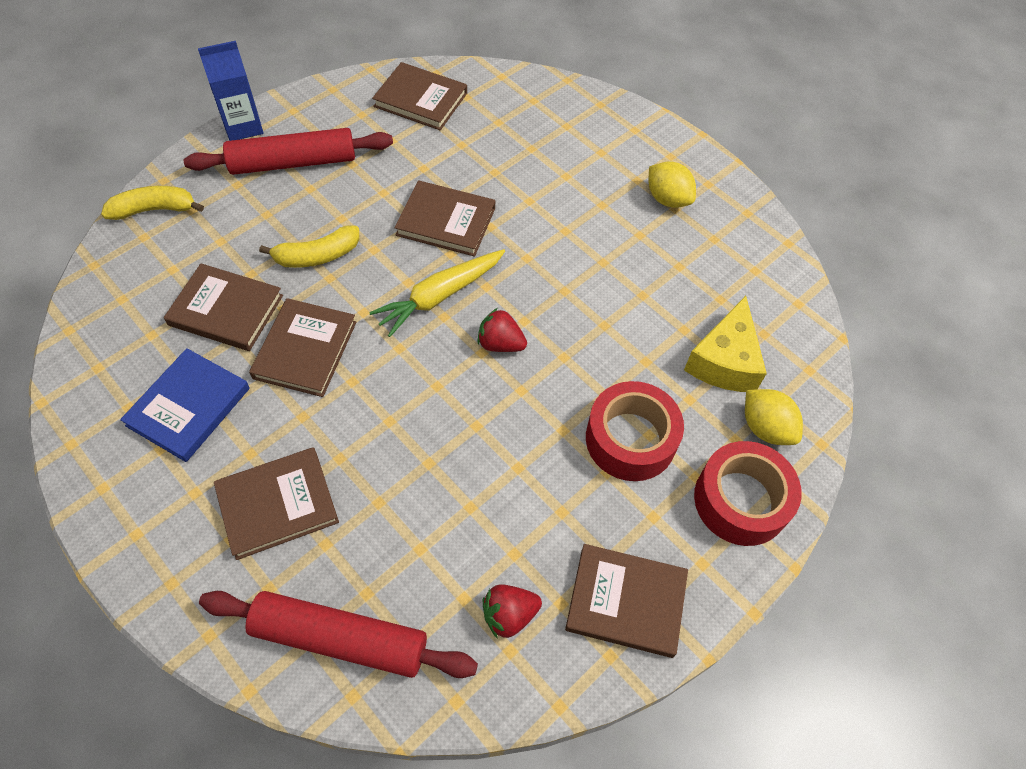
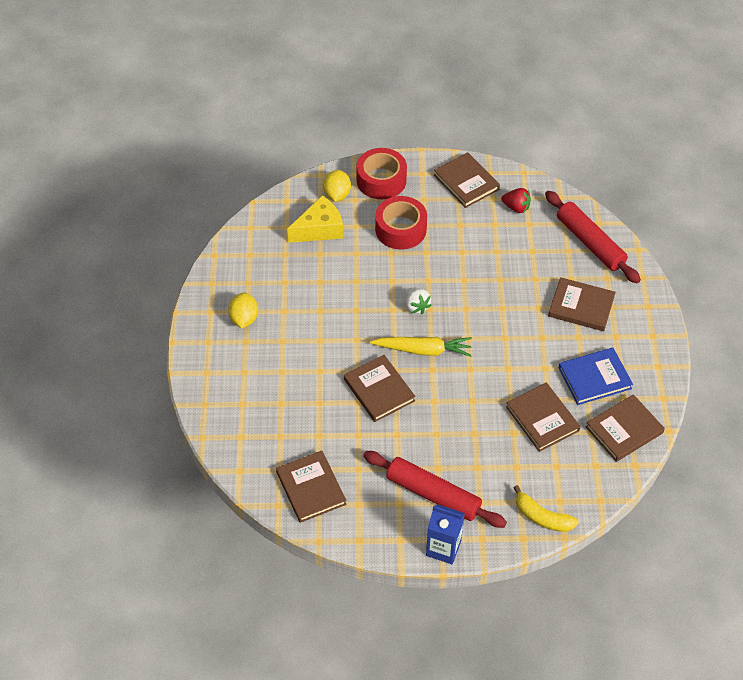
camera: 135 degrees left, 5 degrees down
brown book [249,298,356,397] -> brown book moved to [585,394,665,462]
yellow banana [259,225,360,268] -> none
red strawberry [477,308,527,352] -> white strawberry [405,287,432,314]

